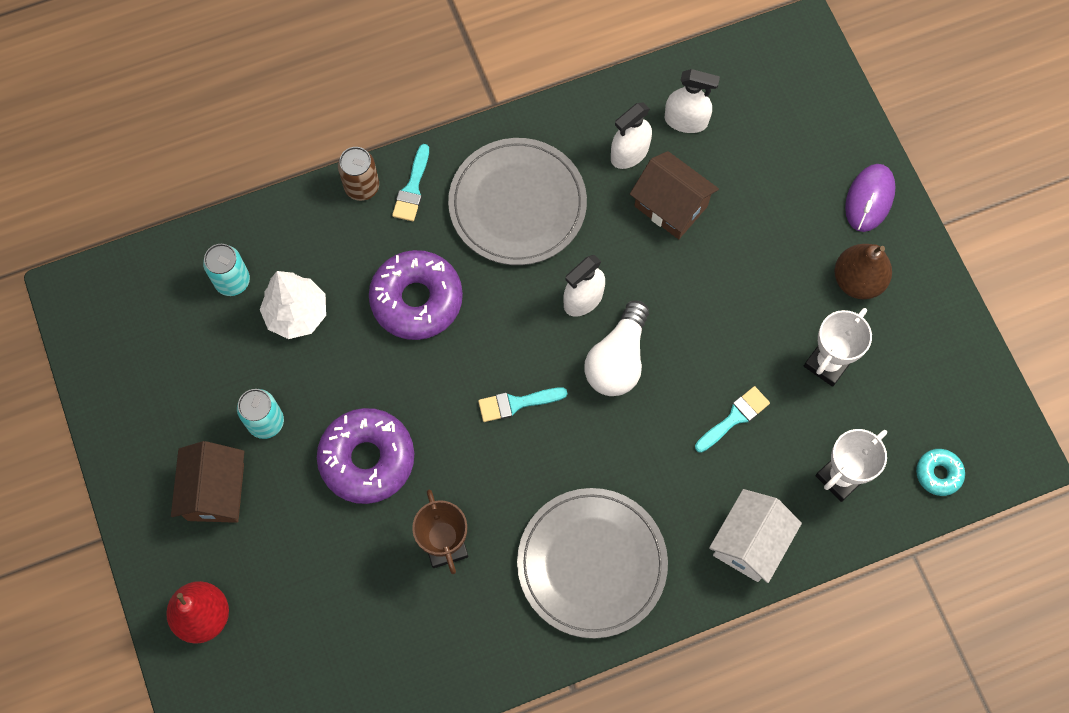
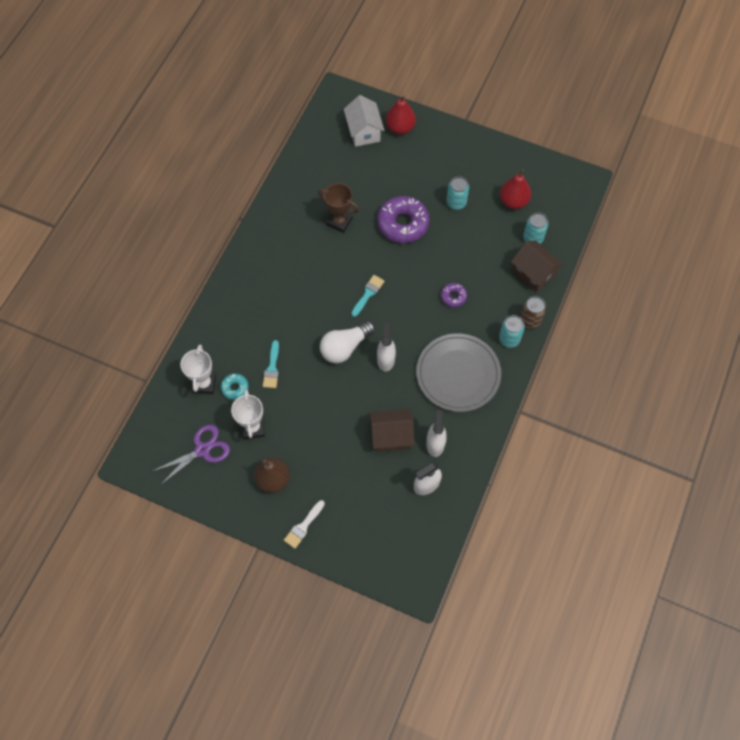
camera: 135 degrees right, 5 degrees down
brown house [171,441,244,523] -> brown house moved to [511,240,563,292]
white tree [260,271,326,339] -> none
purple donut [369,250,463,340] -> purple donut [441,283,467,307], size x0.49
turquoise brush [392,144,429,222] -> turquoise can [499,315,525,348]
grey plate [517,488,668,638] -> none
white light bulb [584,301,649,396] -> white light bulb turned 105 degrees counterclockwise [320,321,375,364]
white house [709,489,802,583] -> white house moved to [344,95,385,147]
purple mouse [845,164,896,232] -> white brush [284,500,325,549]
turquoise donut [916,449,965,496] -> turquoise donut moved to [221,374,249,400]
none -> purple scissors [151,425,230,485]
none -> red pear [500,169,531,209]

